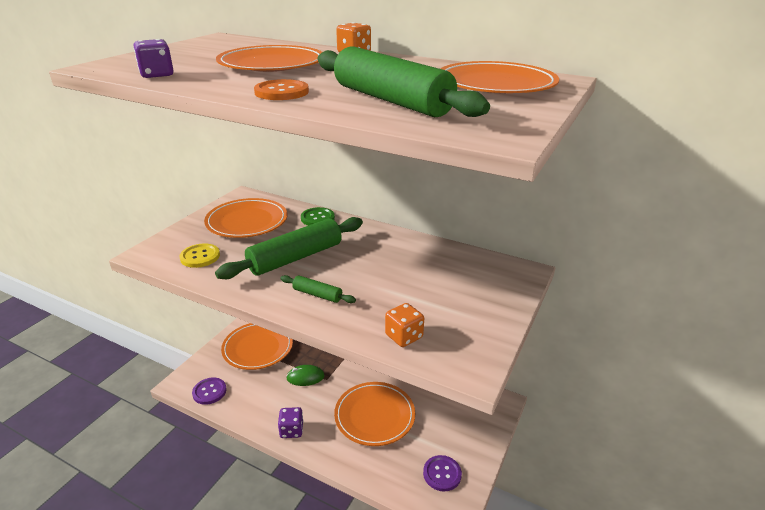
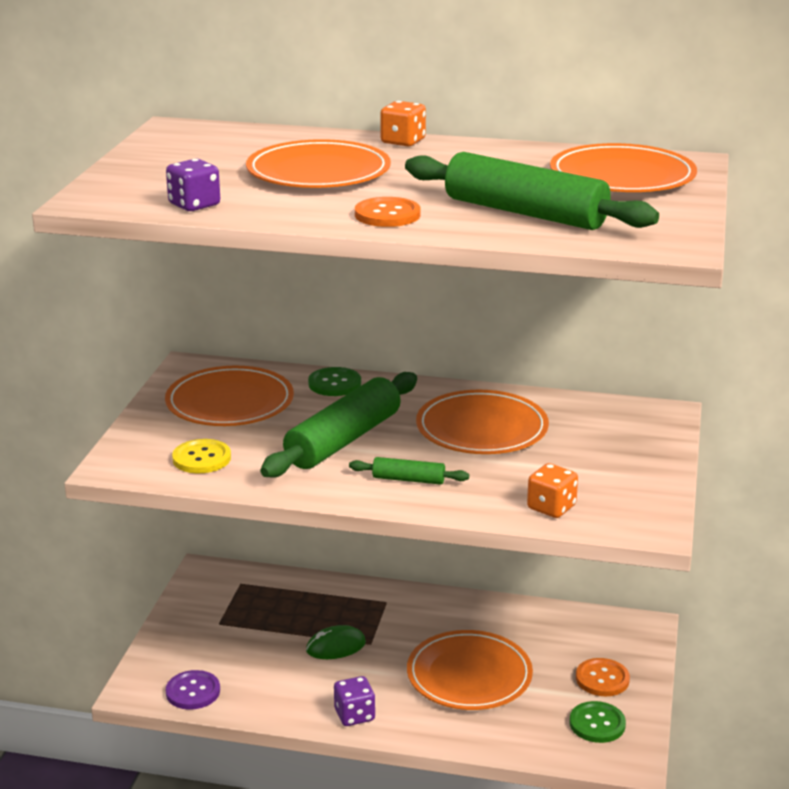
camera: 15 degrees left, 5 degrees down
orange plate [221,323,293,370] -> orange plate moved to [416,390,549,454]
purple button [423,455,462,491] -> green button [569,701,626,743]
none -> orange button [576,658,630,696]

